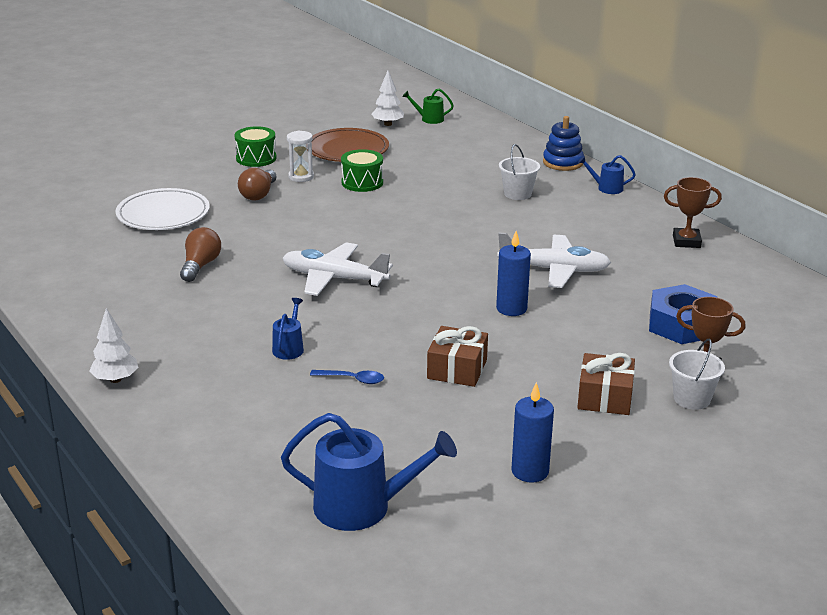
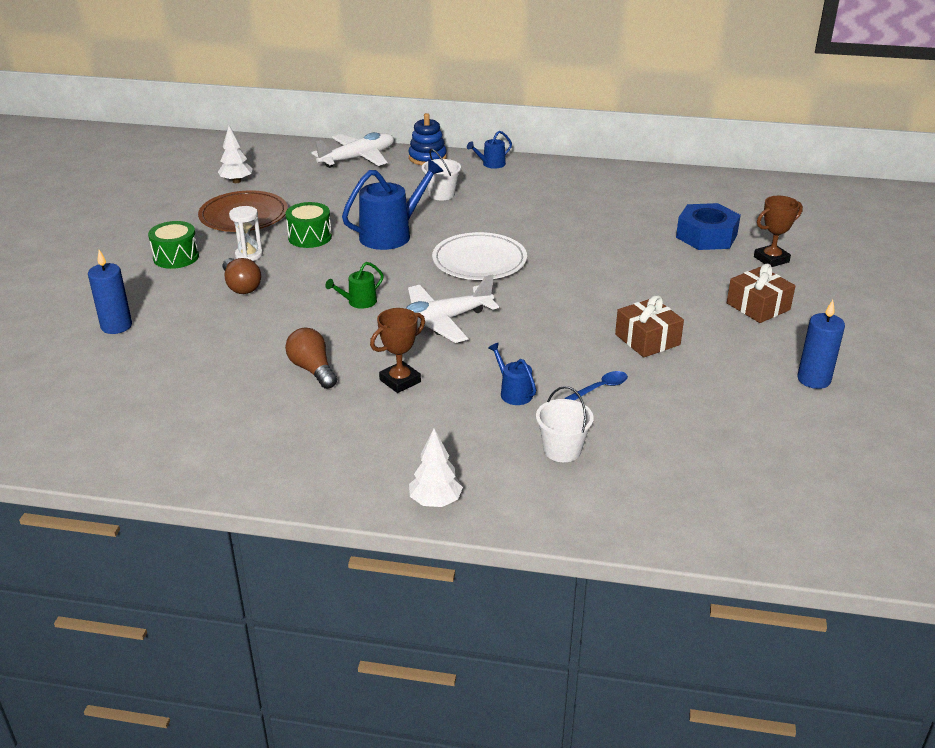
camera: 45 degrees left, 5 degrees up
white plate [115,188,210,230] -> white plate moved to [432,232,527,280]
blue watering can [281,413,457,531] -> blue watering can moved to [342,159,443,250]
green watering can [402,88,454,124] -> green watering can moved to [325,262,384,309]
blue candle [496,231,531,316] -> blue candle moved to [88,250,132,334]
white plane [497,233,611,288] -> white plane moved to [311,132,394,168]
brown trophy [664,177,722,248] -> brown trophy moved to [370,308,425,393]
white bucket [669,339,725,410] -> white bucket moved to [536,386,594,462]

